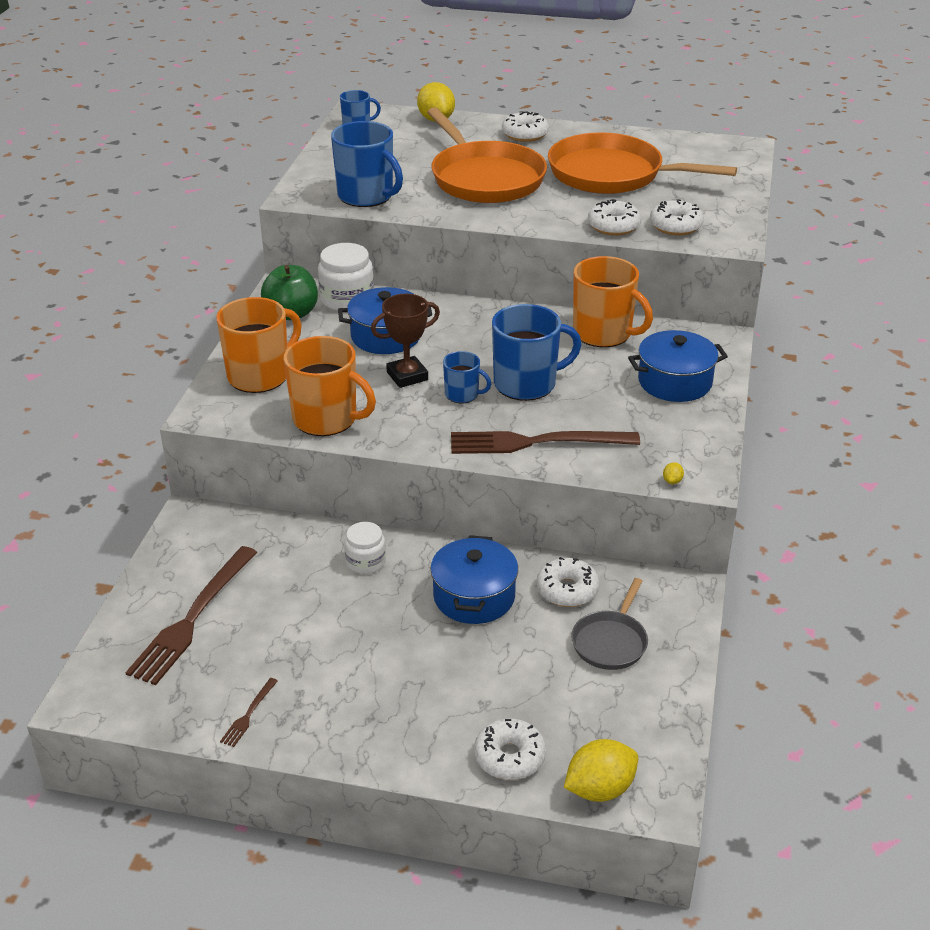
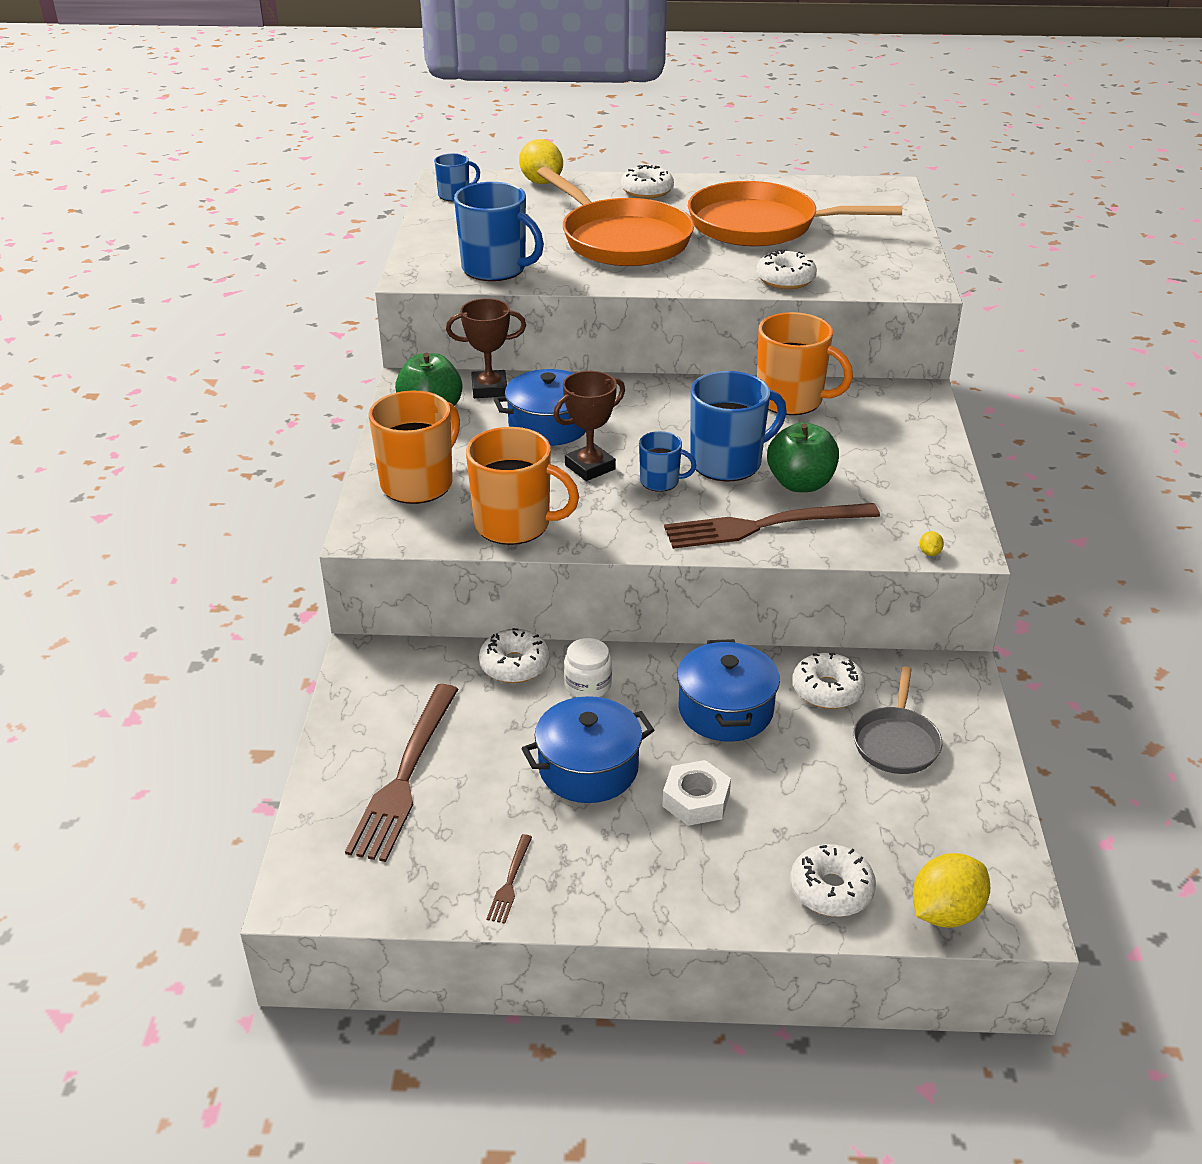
camera: 10 degrees left, 0 degrees up
white jar [318,243,374,311] -> brown trophy [446,298,526,398]
blue pot [628,330,728,402] -> blue pot moved to [521,696,654,803]
white donut [650,199,704,236] -> white donut moved to [479,628,550,683]
none -> white nut [662,760,731,826]
none -> green apple [767,422,839,492]

